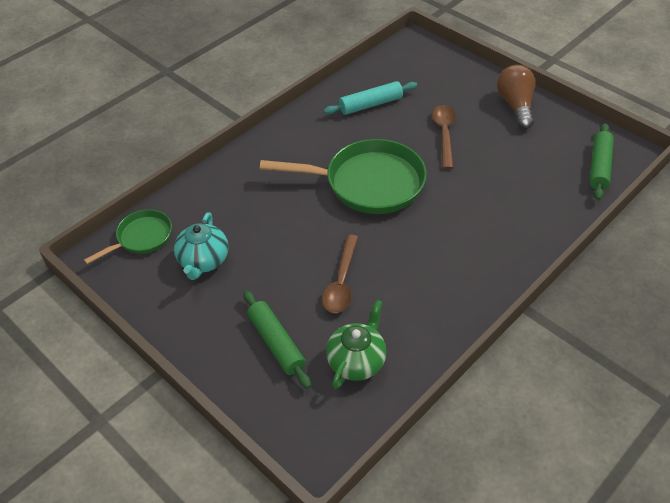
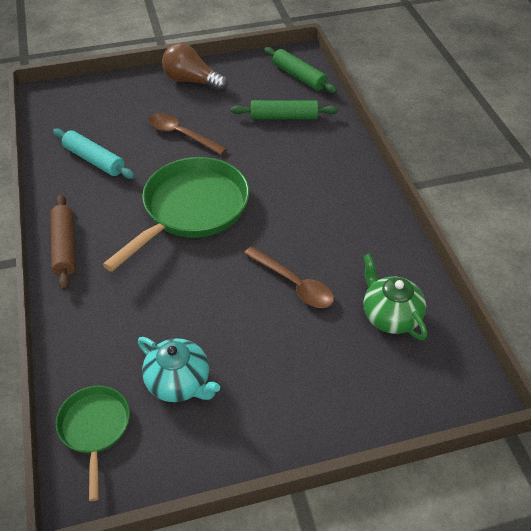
camera: 60 degrees left, 0 degrees up
green rolling pin [243,290,311,389] -> green rolling pin moved to [231,100,338,119]
turquoise rolling pin [323,81,417,115] -> turquoise rolling pin turned 60 degrees counterclockwise [53,128,135,179]
none -> brown rolling pin [50,194,75,291]

